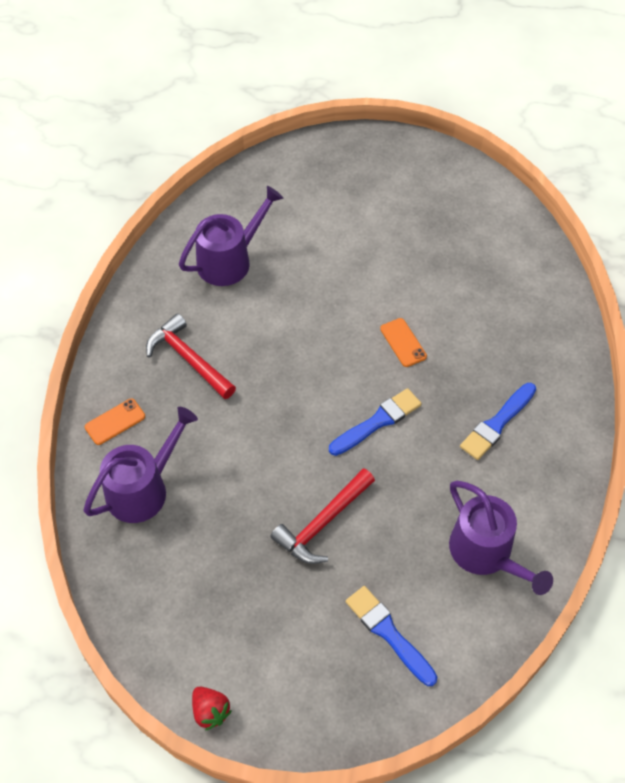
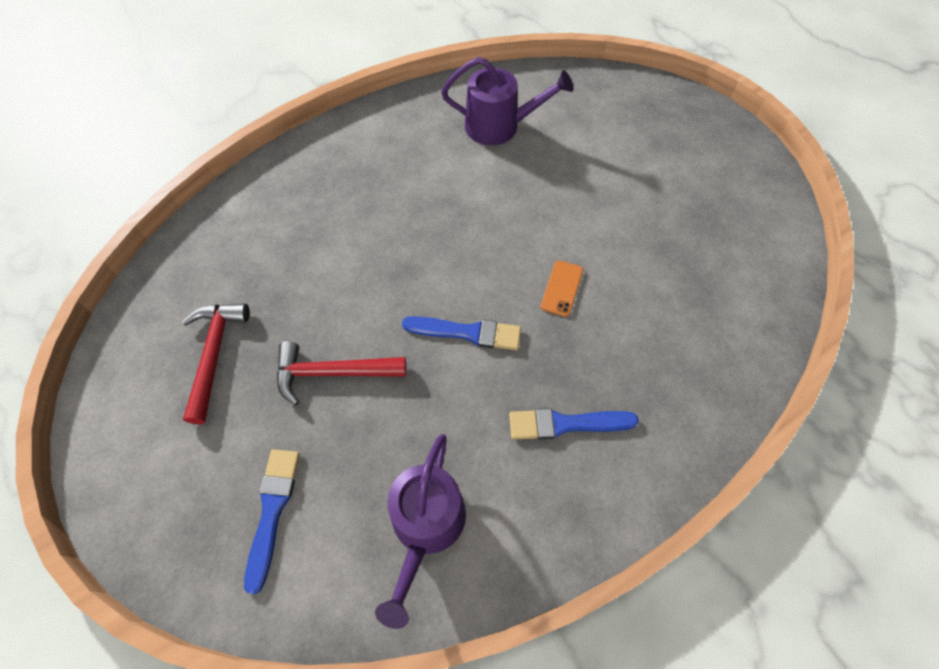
camera: 45 degrees right, 5 degrees up
purple watering can [84,407,198,523] -> none
orange phone [85,399,145,445] -> none
red hammer [146,313,236,399] -> red hammer moved to [182,303,250,424]
red strawberry [192,687,232,731] -> none

